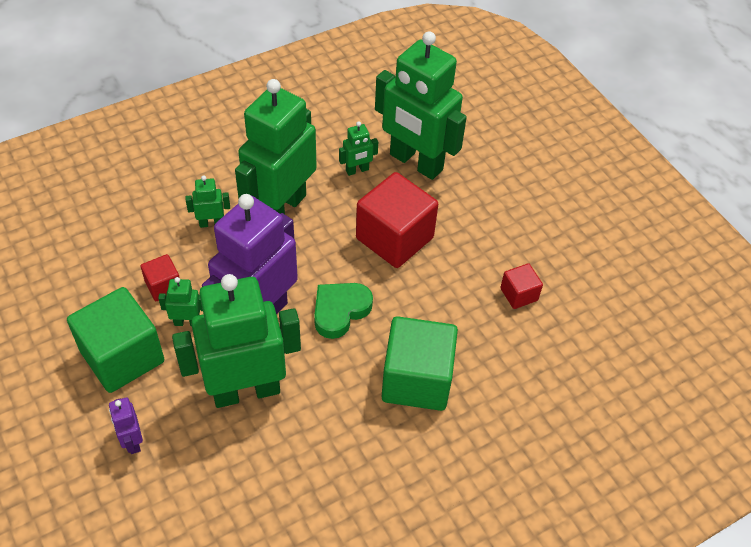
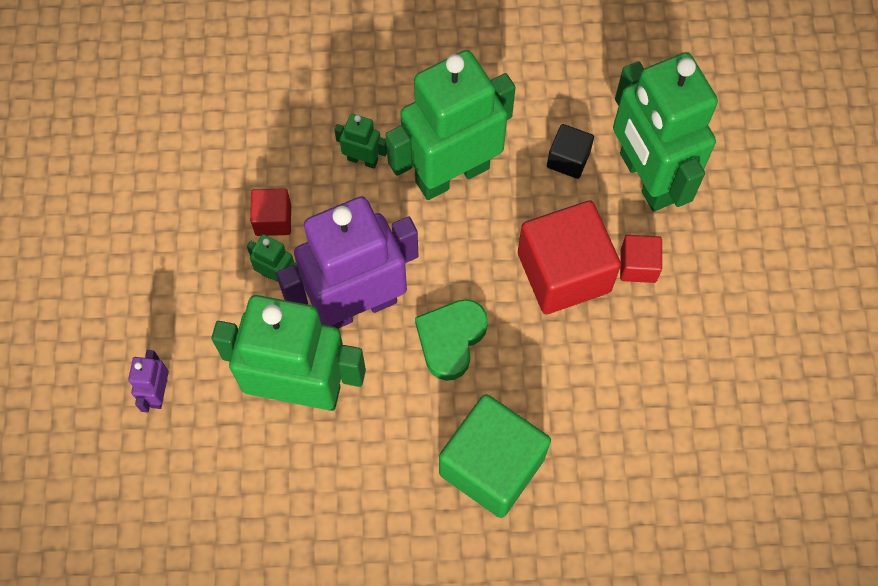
camera: 30 degrees right, 15 degrees up
green cube [67,287,164,393] -> none
green heart [314,283,373,339] -> green heart turned 45 degrees counterclockwise [415,299,488,381]
green robot [339,122,378,176] -> black cube [547,124,594,179]
red cube [500,263,543,309] -> red cube moved to [620,235,662,283]

